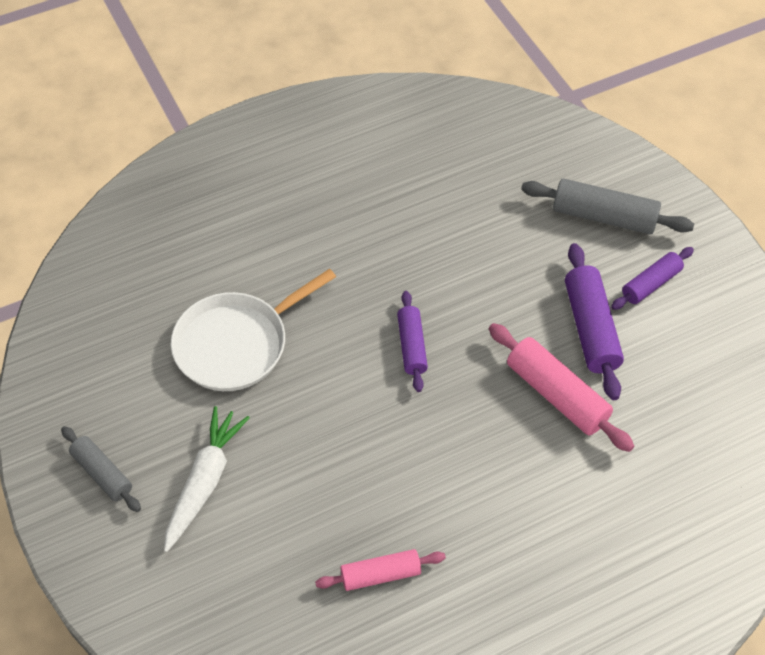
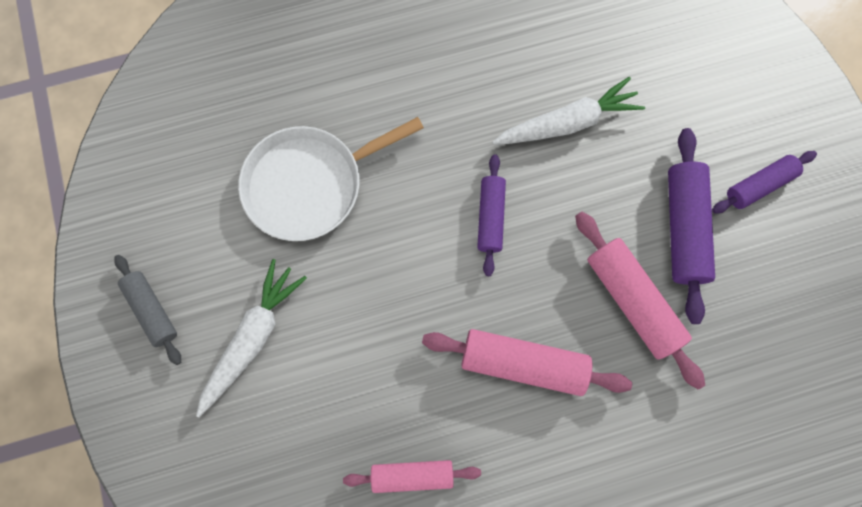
camera: 10 degrees right, 20 degrees up
grey rolling pin [521,179,694,235] -> none
none -> pink rolling pin [422,329,632,396]
none -> white carrot [492,77,645,145]

